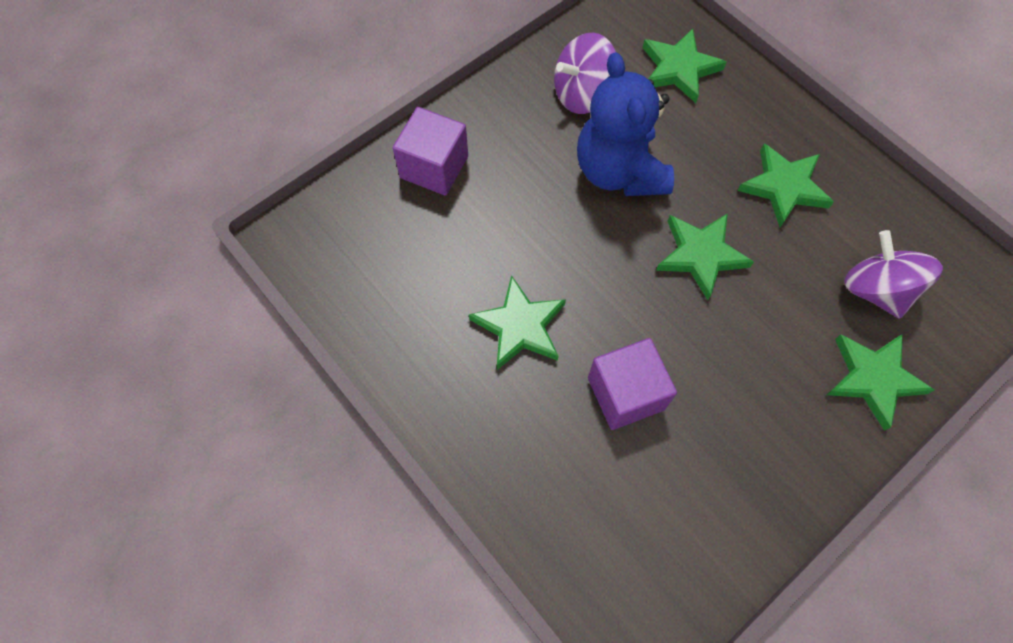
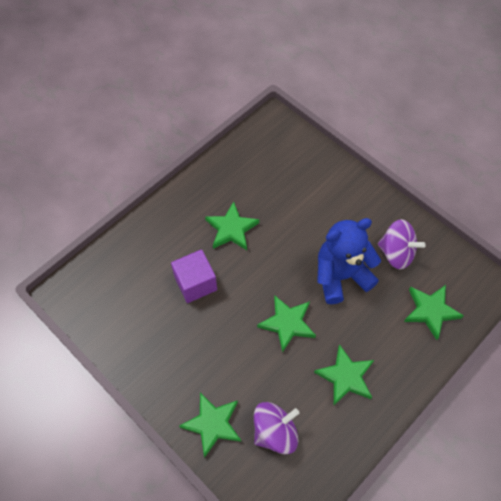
camera: 85 degrees right, 5 degrees down
purple cube [393,107,468,196] -> none
purple spinning top [554,33,616,114] -> purple spinning top turned 150 degrees clockwise [378,219,426,270]

